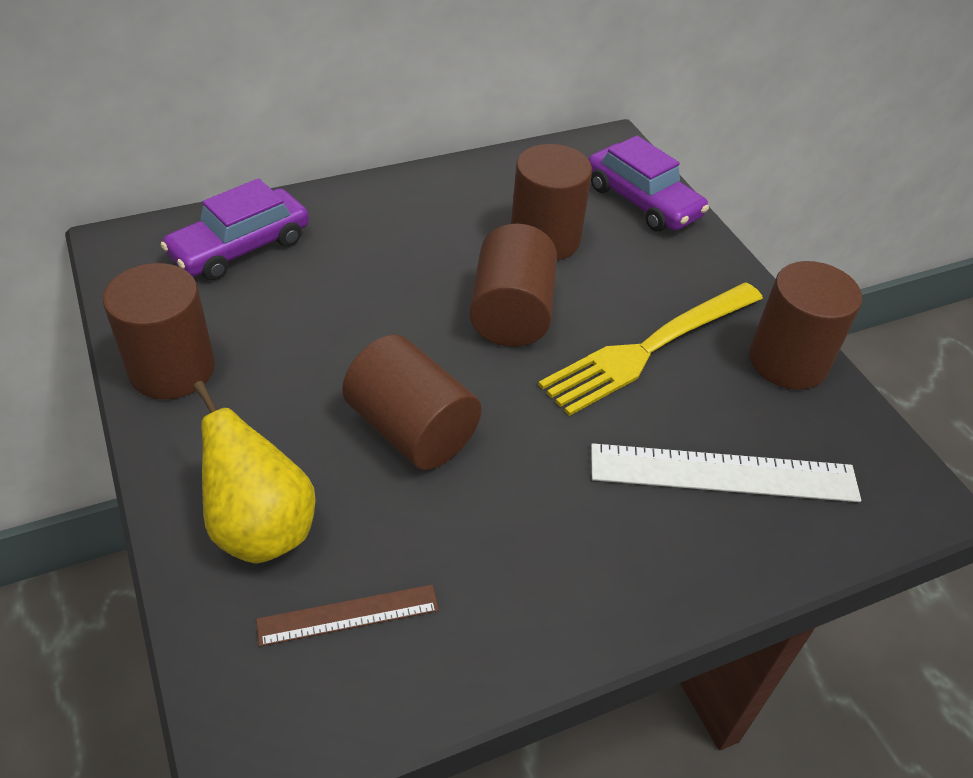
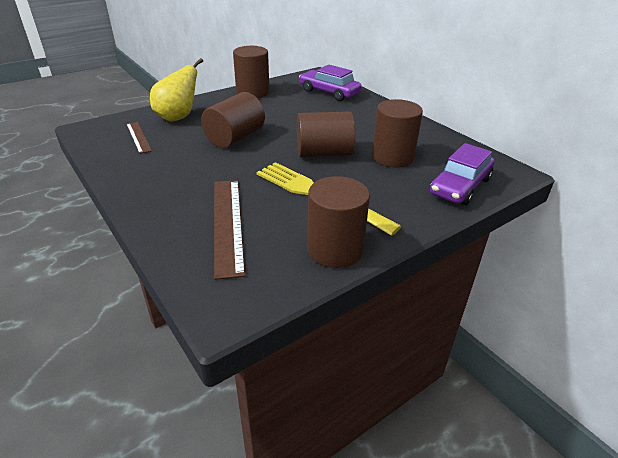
camera: 80 degrees right, 10 degrees down
white ruler [591,443,861,502] -> brown ruler [214,180,245,280]

